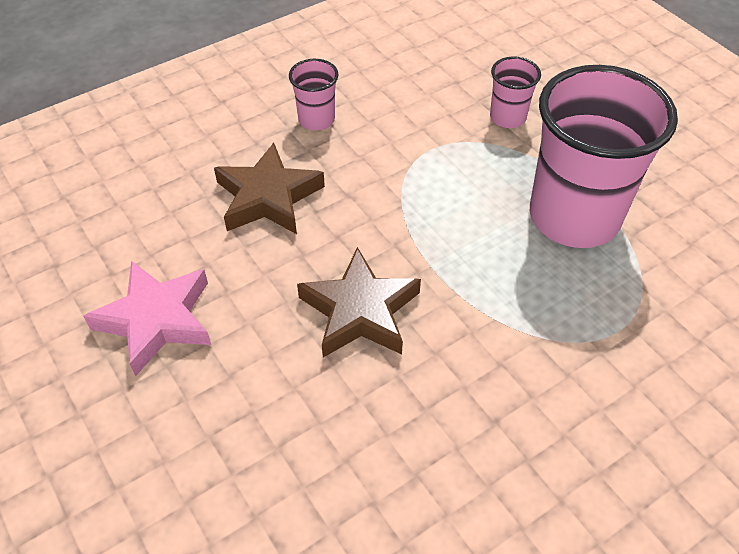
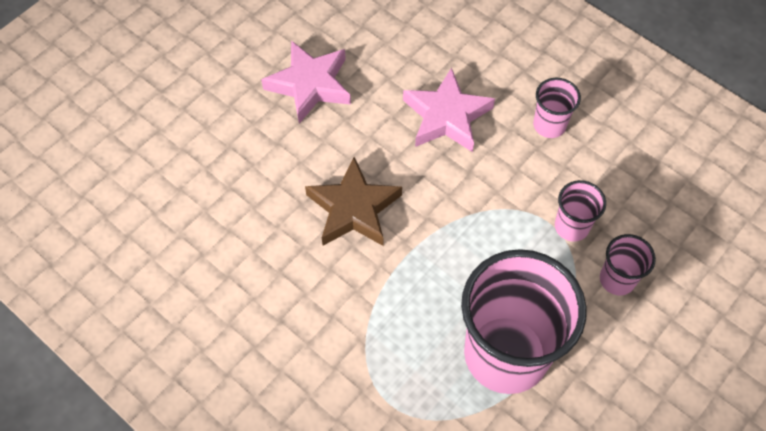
camera: 75 degrees right, 10 degrees up
brown star [214,143,325,234] -> pink star [403,68,495,152]
none -> pink cup [555,180,606,242]

